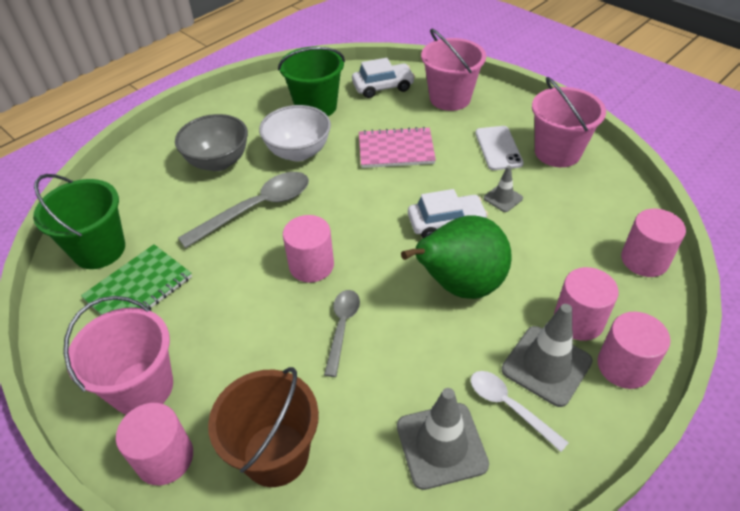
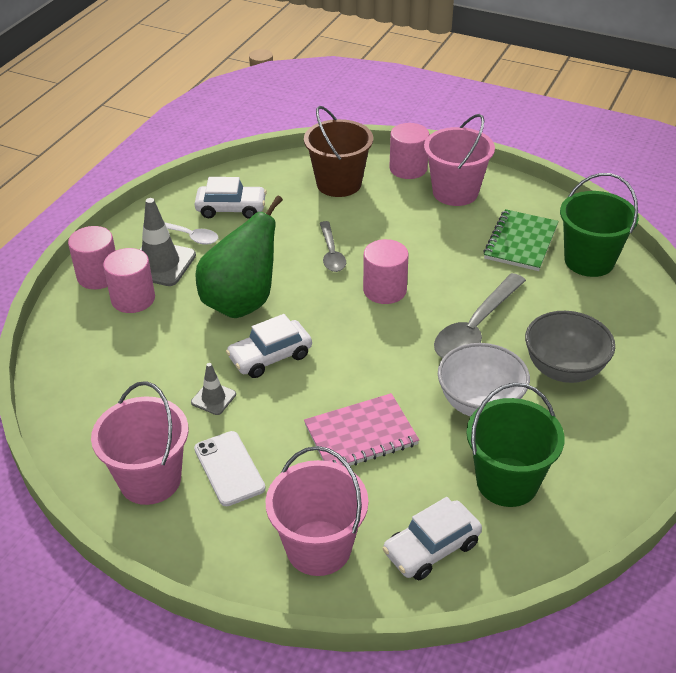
camera: 160 degrees right, 5 degrees down
grey traffic cone [397,388,489,490] -> white car [194,177,267,219]
pink cylinder [621,209,686,277] -> none

